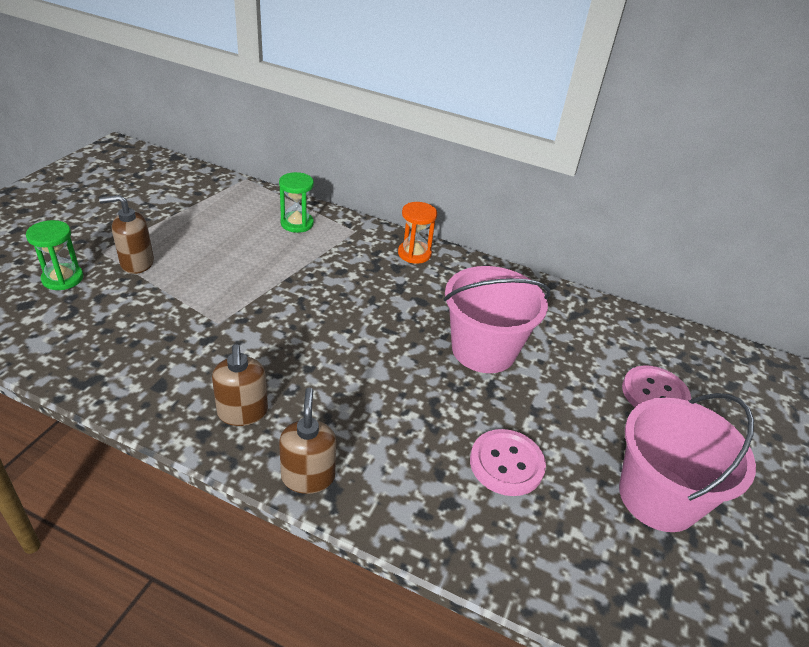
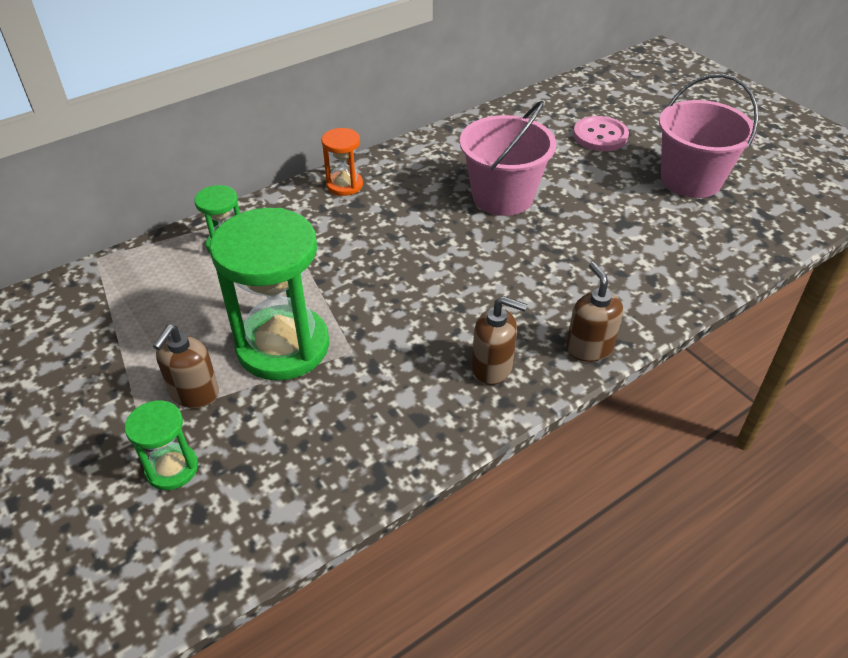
camera: 55 degrees left, 5 degrees up
brown soap dispenser [279,387,337,494] -> brown soap dispenser turned 45 degrees clockwise [566,262,623,362]
pink button [470,429,546,496] -> none
none -> green hourglass [210,208,329,381]

